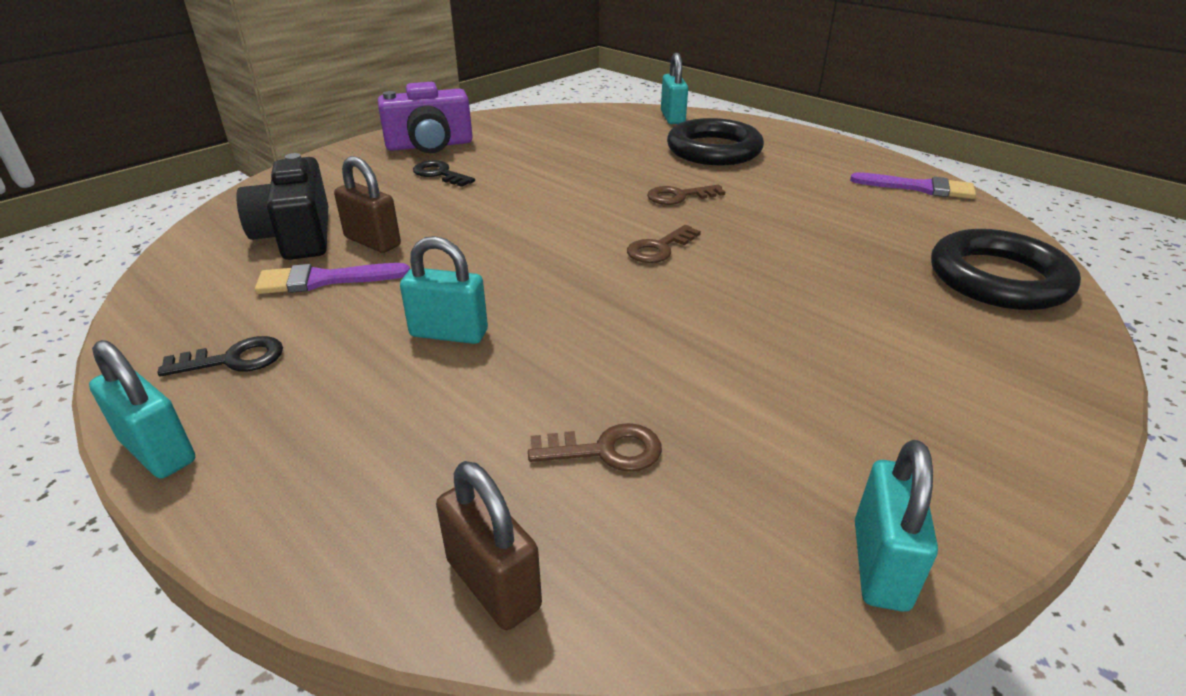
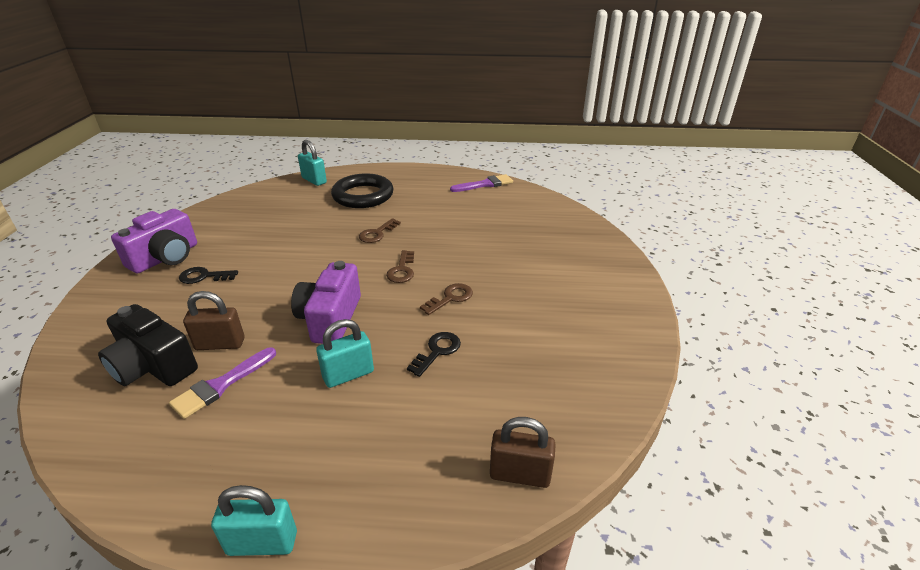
camera: 40 degrees left, 0 degrees up
black key [158,336,283,376] -> black key moved to [407,332,461,377]
brown key [528,423,662,472] -> brown key moved to [420,283,473,315]
turquoise padlock [855,440,938,612] -> none
black ring [931,229,1081,310] -> none
none -> purple camera [291,261,361,344]

